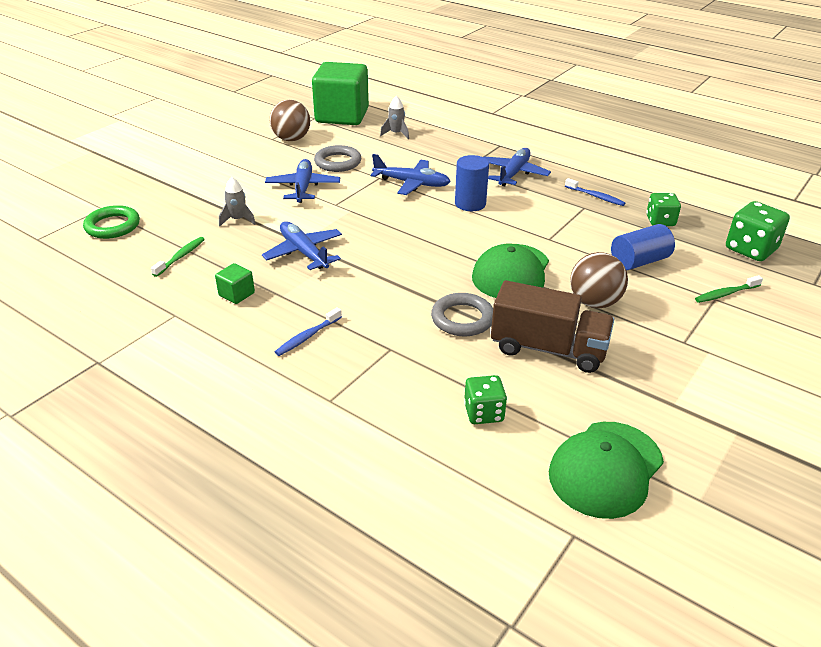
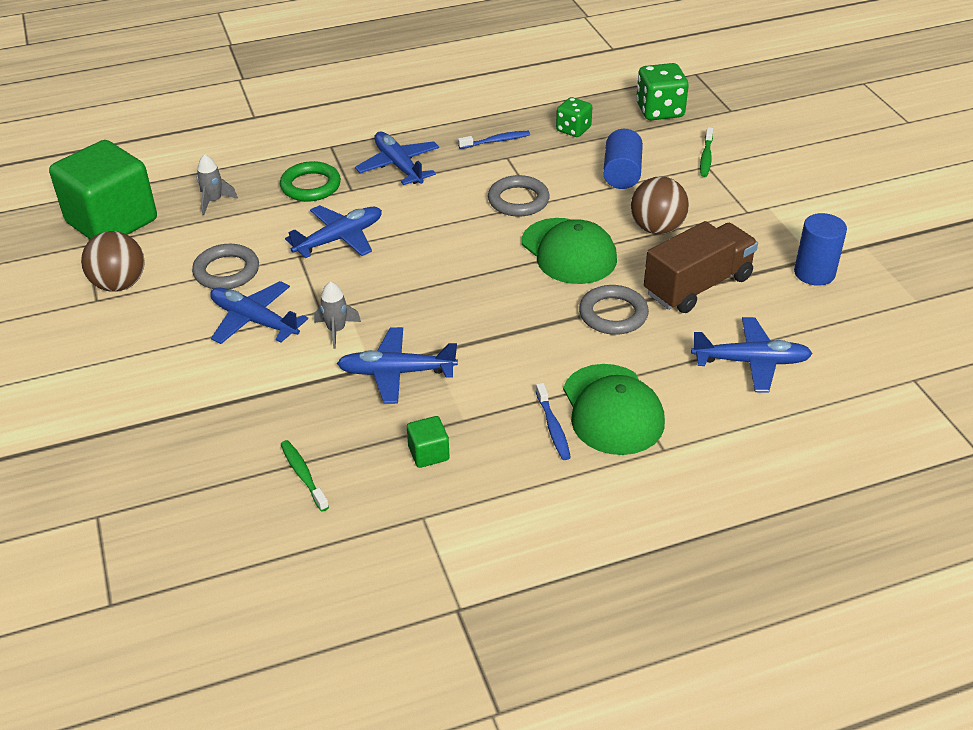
camera: 55 degrees left, 5 degrees up
green ring [83,205,140,239] -> green ring moved to [280,161,341,201]
grey rocket [219,177,256,226] -> grey rocket moved to [314,282,361,349]
blue cylinder [455,155,489,211] -> blue cylinder moved to [794,213,847,286]
green dice [464,375,507,424] -> blue plane [691,317,813,393]
green cap [549,422,664,519] -> green cap moved to [563,364,665,455]
none -> grey ring [488,175,550,217]

